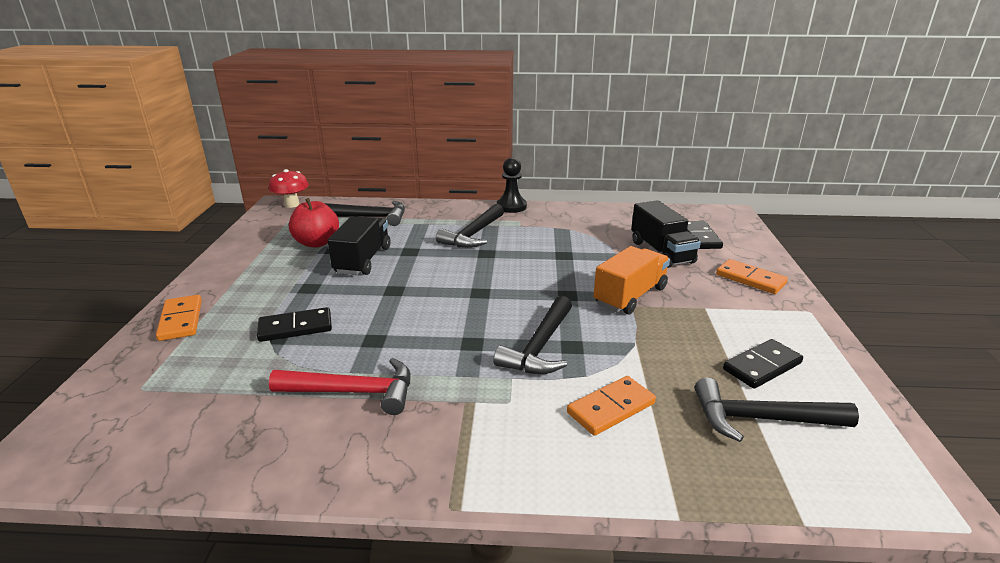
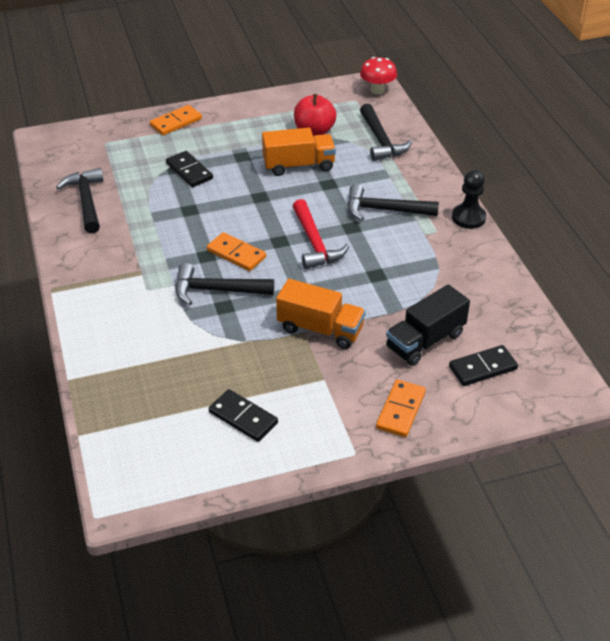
camera: 70 degrees right, 15 degrees up
red hammer [269,358,411,415] -> red hammer moved to [292,199,349,269]
black truck [328,216,390,275] -> orange truck [262,128,336,176]
orange domino [567,376,656,436] -> orange domino moved to [207,232,266,271]
black hammer [695,378,859,442] -> black hammer moved to [56,168,103,233]

